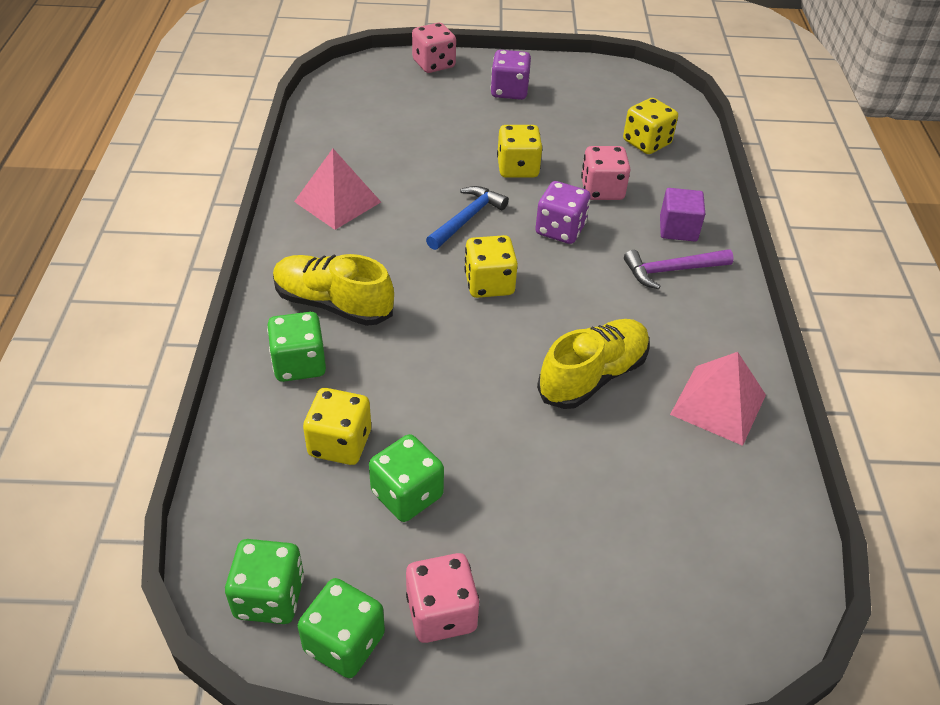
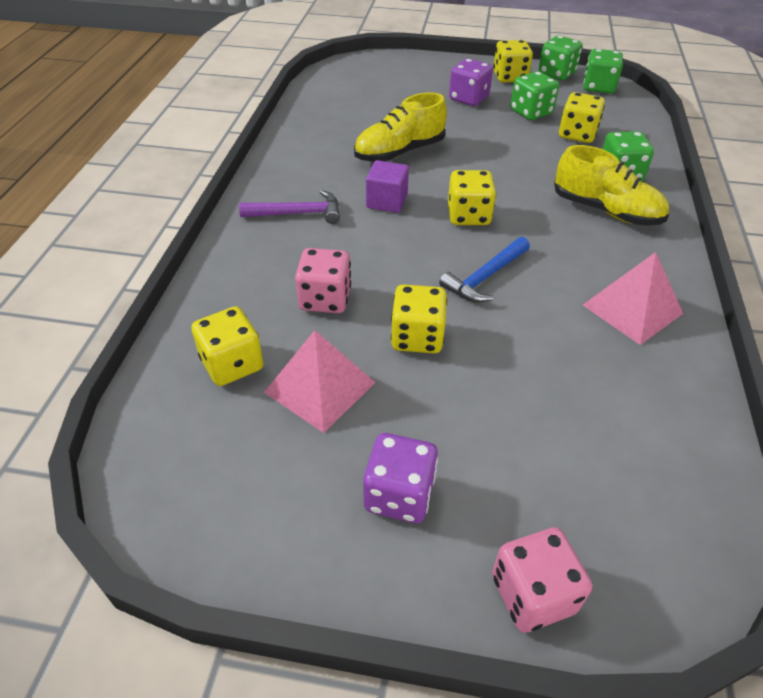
camera: 170 degrees left, 0 degrees up
pink dice [406,553,480,643] -> yellow dice [493,40,533,83]
purple dice [535,181,591,244] -> purple dice moved to [449,58,493,106]
purple cube [660,188,705,242] -> purple cube moved to [366,160,409,213]
pink pyramid [670,352,766,446] -> pink pyramid moved to [264,330,376,433]

